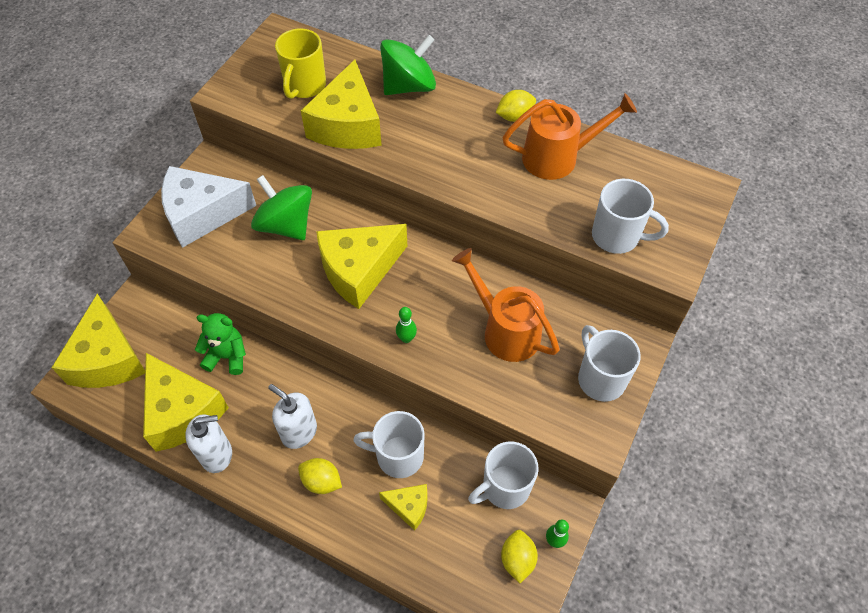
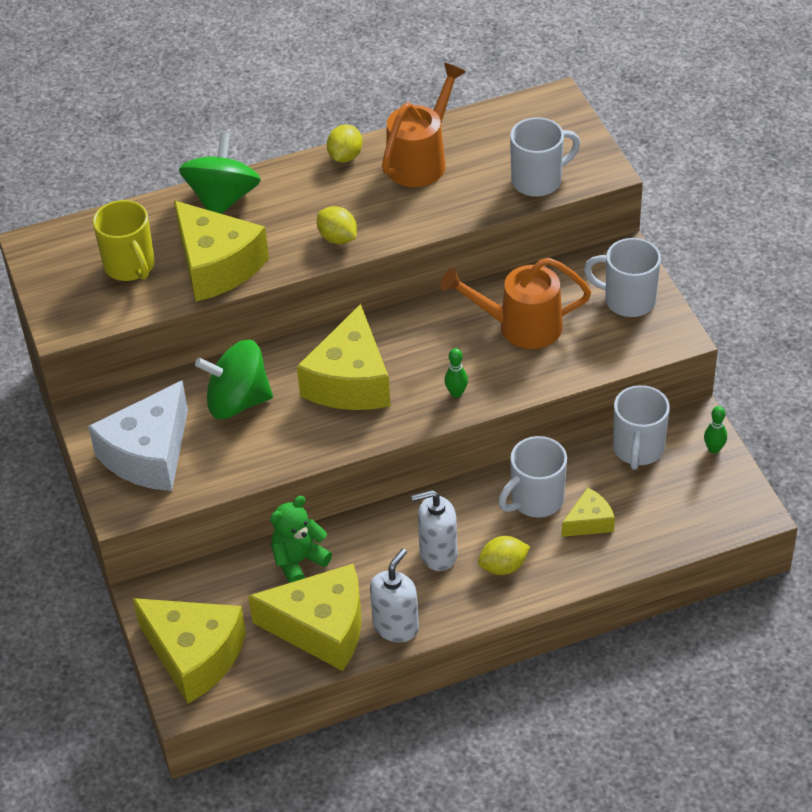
camera: 45 degrees left, 10 degrees down
yellow lemon [501,530,538,583] -> yellow lemon moved to [317,206,357,244]

